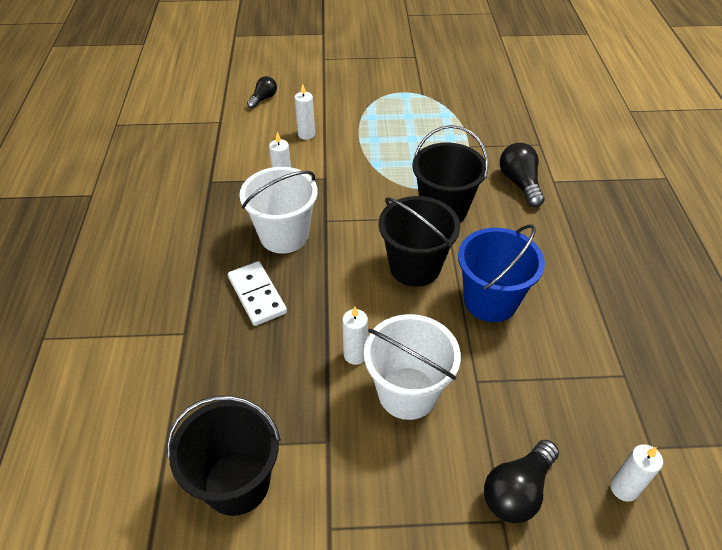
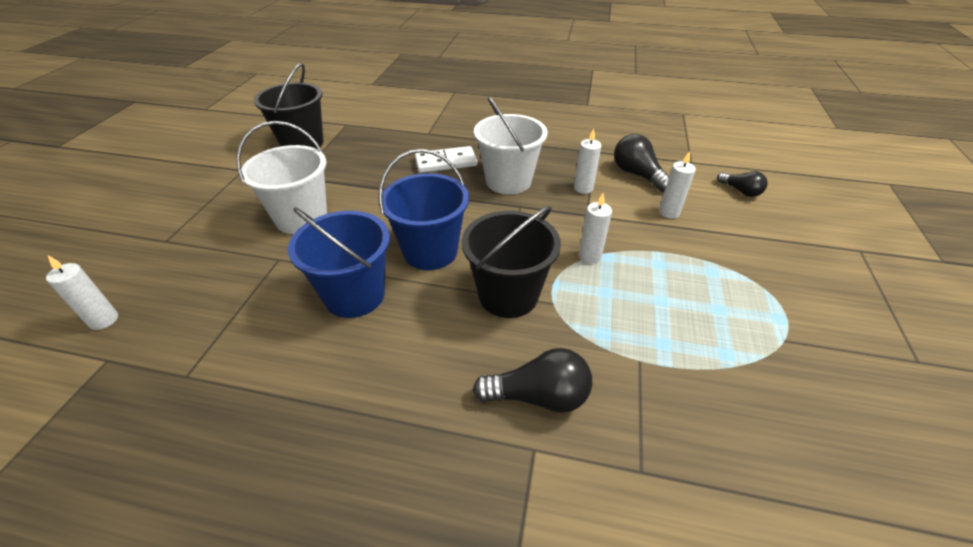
camera: 105 degrees right, 5 degrees down
white candle [342,307,368,365] -> white candle moved to [579,193,612,263]
black bucket [378,196,460,287] -> blue bucket [378,149,469,270]
black light bulb [484,440,559,523] -> black light bulb moved to [614,134,670,192]

